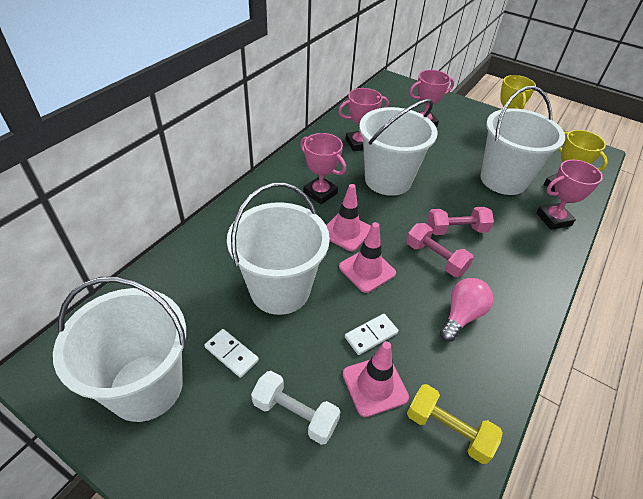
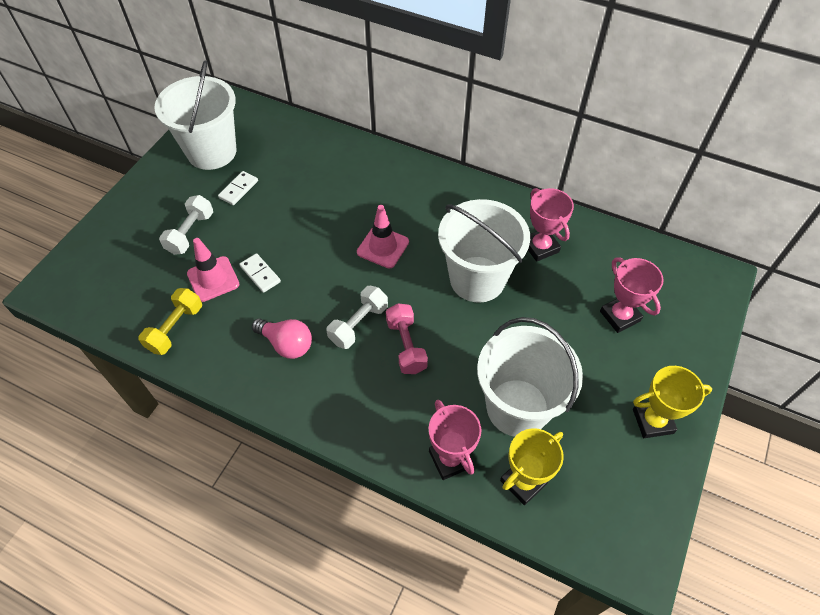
camera: 85 degrees right, 10 degrees up
white bucket [227,183,330,315] -> none
pink trophy [300,133,346,204] -> none
pink traffic cone [339,222,396,293] -> none
pink dumbbell [406,223,474,277] -> white dumbbell [326,286,388,349]

